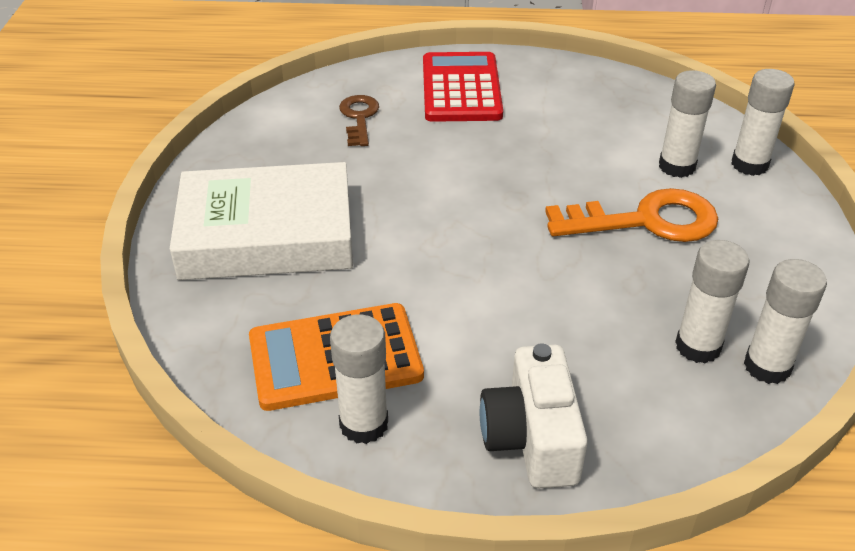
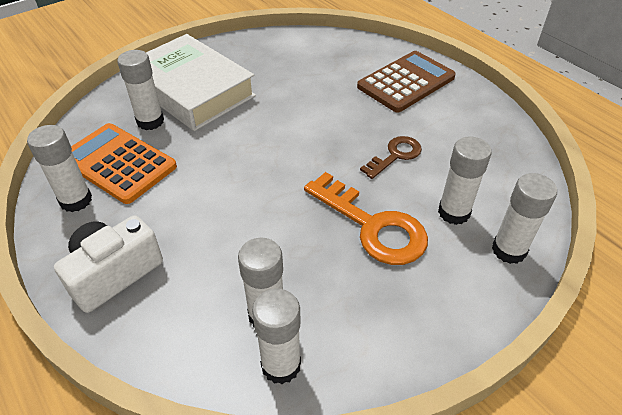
camera: 50 degrees right, 5 degrees up
brown key [339,95,379,146] -> brown key moved to [360,136,422,179]
red calculator [423,52,503,122] -> brown calculator [357,51,456,112]
none -> white glue stick [117,50,164,130]

